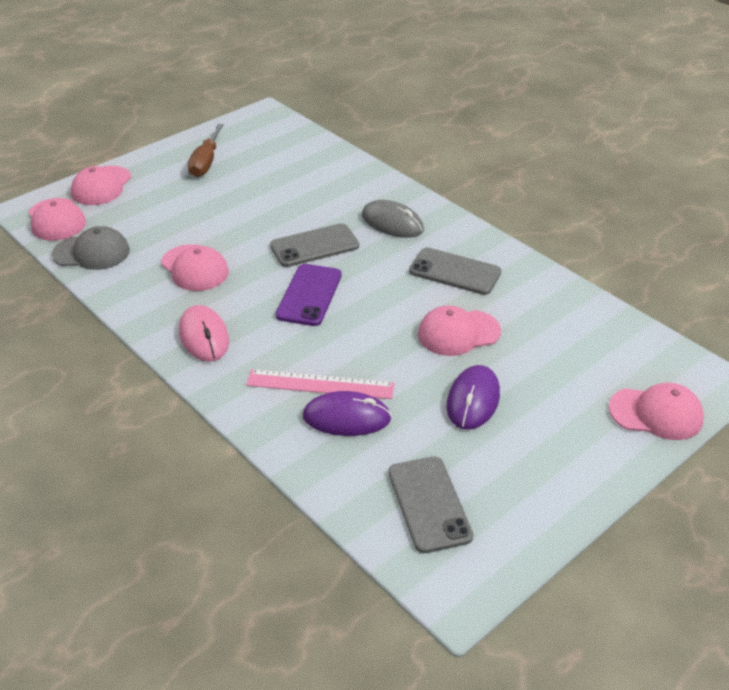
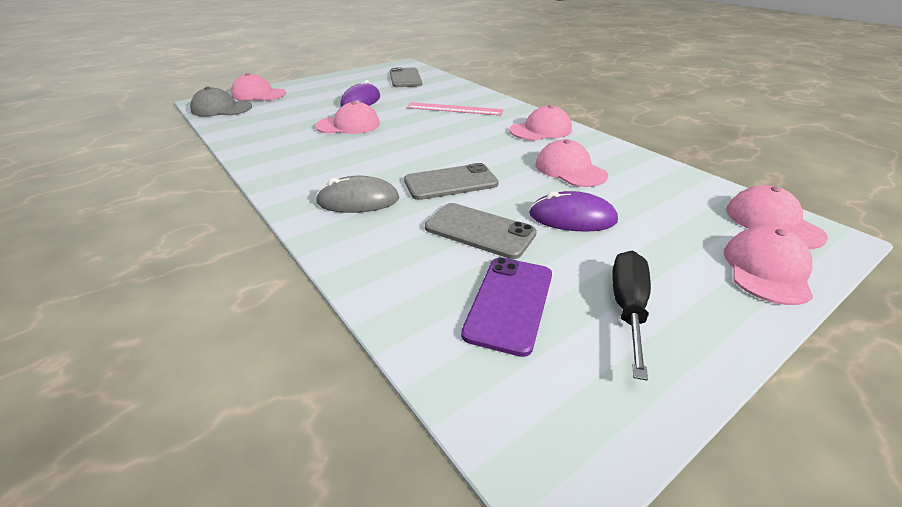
camera: 175 degrees left, 5 degrees down
grey cap [52,226,130,270] -> grey cap moved to [190,87,252,117]
pink mouse [179,305,229,362] -> pink cap [510,105,572,140]
brown screwdriver [188,124,224,177] -> black screwdriver [612,251,651,380]
purple phone [276,264,342,326] -> purple phone moved to [461,257,552,357]
purple mouse [303,391,392,436] -> purple mouse moved to [529,191,618,232]
grey mouse [362,200,424,238] -> grey mouse turned 45 degrees counterclockwise [316,176,399,213]
grey phone [409,247,501,295] -> grey phone moved to [425,203,537,259]

